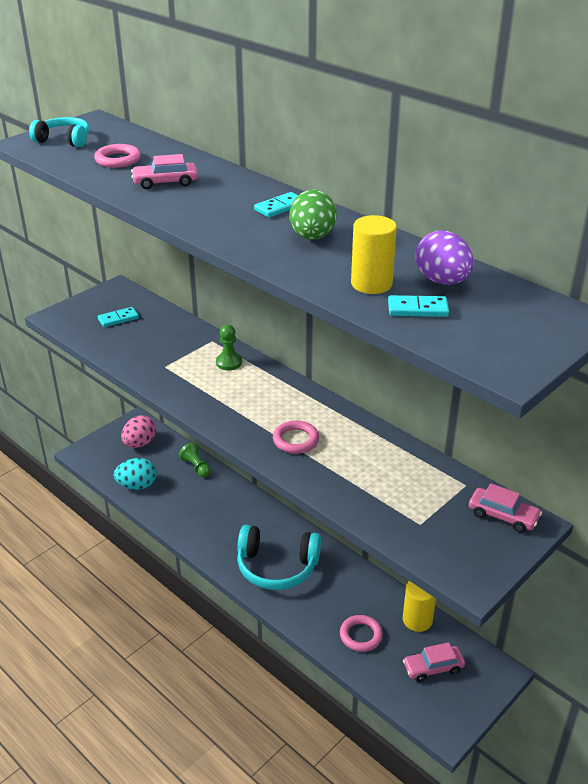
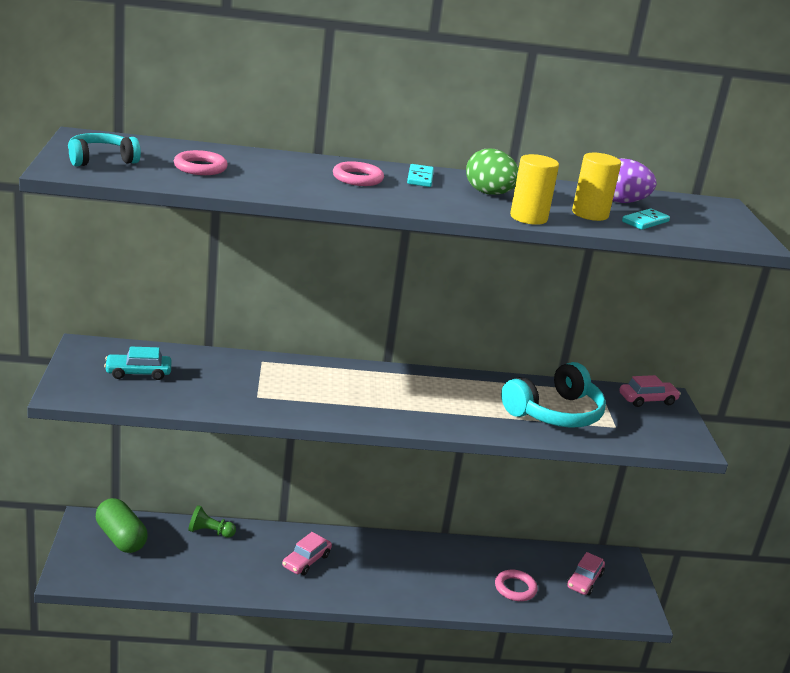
camera: 50 degrees left, 10 degrees down
turquoise domino [98,307,139,327] -> turquoise car [104,347,172,380]
turquoise egg [114,458,157,490] -> none
pink egg [121,415,156,448] -> green capsule [96,498,148,553]
pink car [131,154,198,189] -> pink car moved to [282,532,332,575]
green pawn [216,325,242,370] -> none
turquoise headphones [237,525,321,590] -> turquoise headphones moved to [501,362,606,428]
pink ring [273,420,319,454] -> pink ring moved to [333,161,384,186]
yellow cylinder [403,581,436,632] -> yellow cylinder moved to [510,154,559,225]

